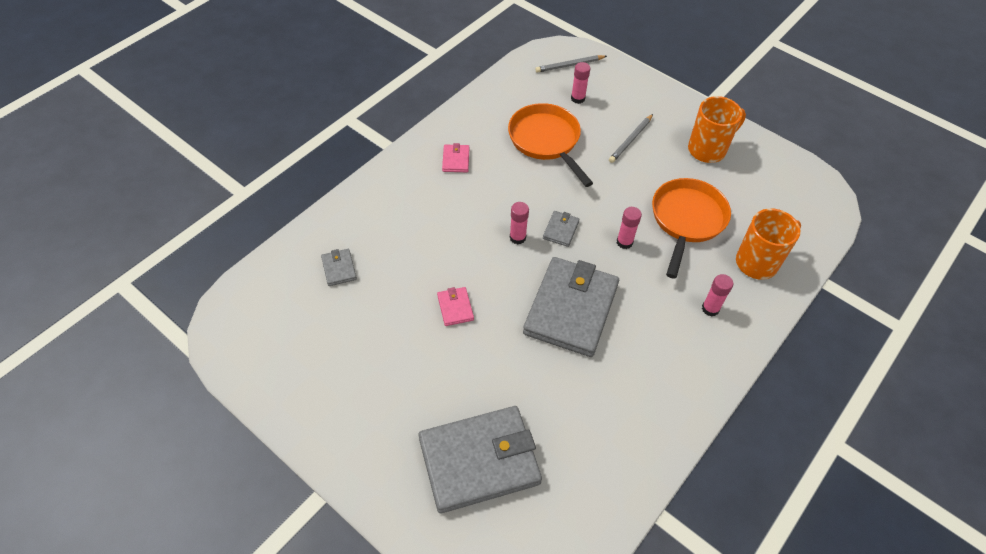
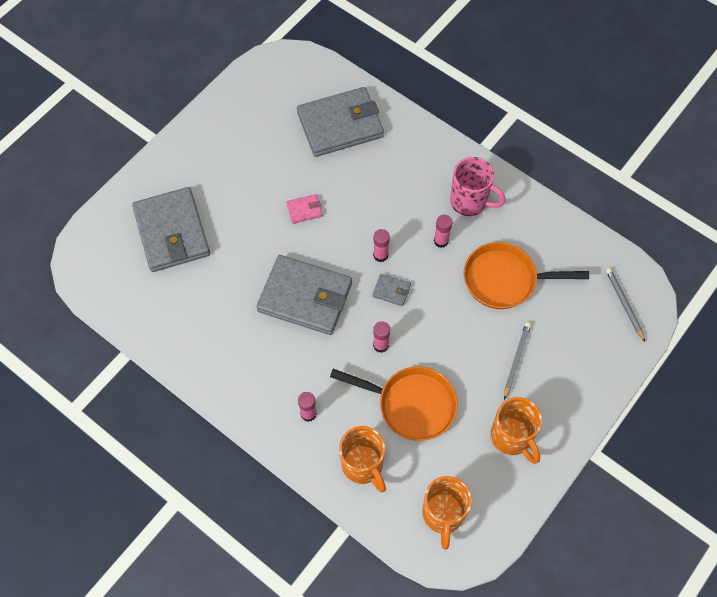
camera: 90 degrees right, 10 degrees up
grey wallet [321,249,357,286] -> grey wallet [297,87,384,157], size x2.43
pink wallet [442,143,469,172] -> pink mug [450,157,506,216]
orange pan [508,103,593,187] -> orange pan turned 150 degrees counterclockwise [463,242,589,309]
pink glue stick [571,62,590,104] -> pink glue stick moved to [434,215,452,248]
grey pencil [609,114,653,163] -> grey pencil turned 75 degrees clockwise [504,322,531,400]
none -> orange mug [422,476,472,550]

